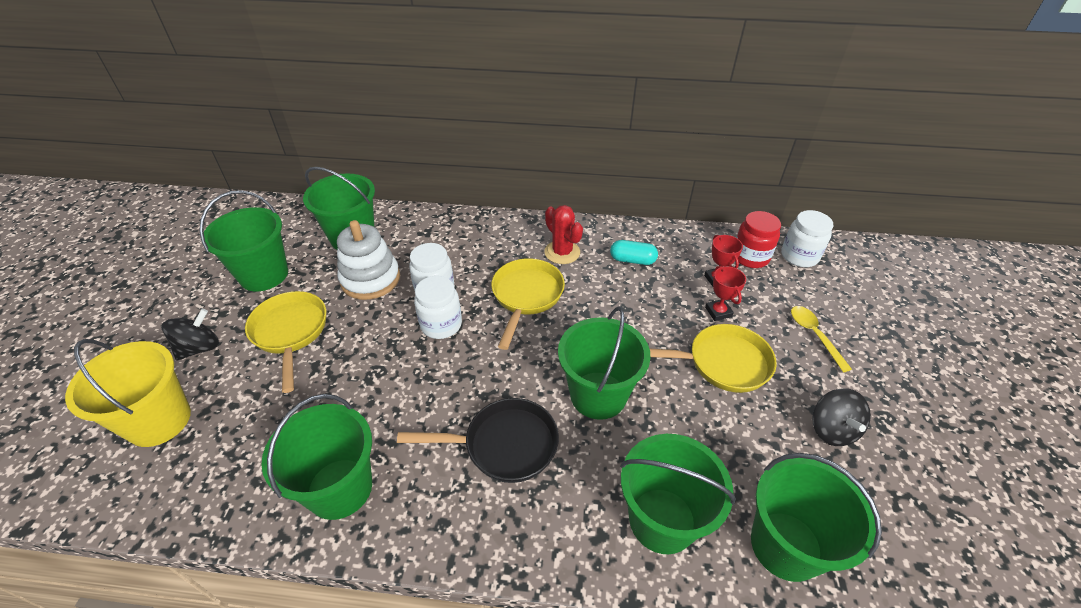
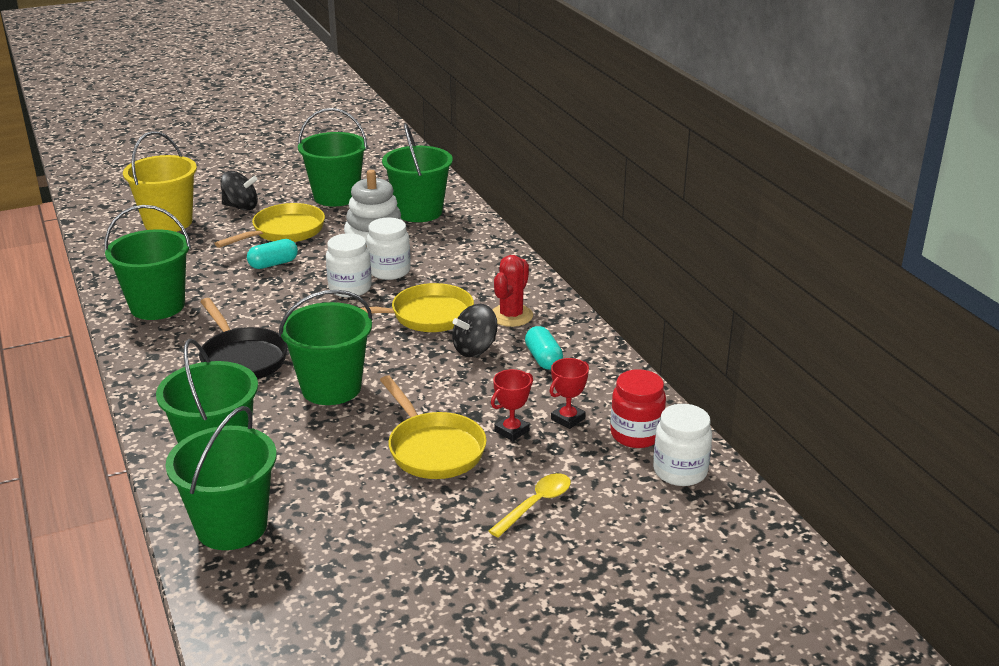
camera: 60 degrees right, 15 degrees down
black spinning top [812,388,871,446] -> black spinning top moved to [452,304,498,357]
none -> turquoise capsule [247,239,298,269]

